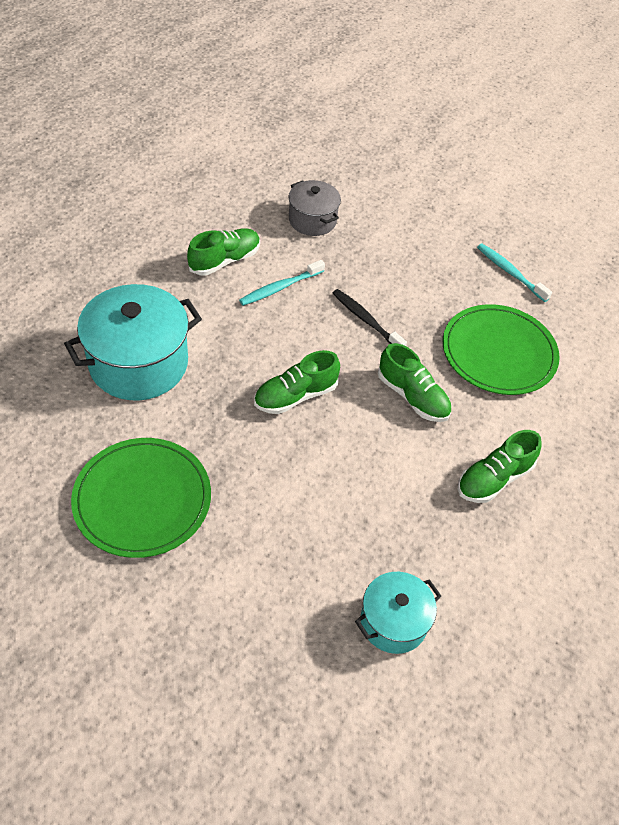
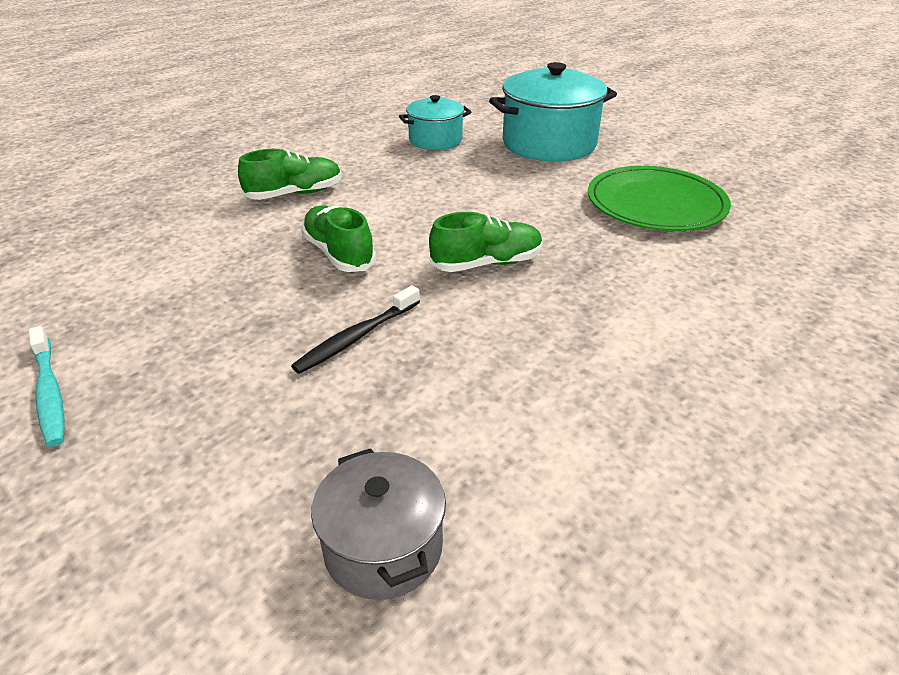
camera: 165 degrees left, 15 degrees down
turquoise pot [64,284,202,400] -> turquoise pot moved to [489,62,617,162]
green shoe [187,228,260,275] -> none
turquoise toothbrush [239,260,325,306] -> none
black toothbrush [333,289,407,346] -> black toothbrush turned 75 degrees clockwise [291,285,420,374]
green plate [443,304,560,395] -> none

